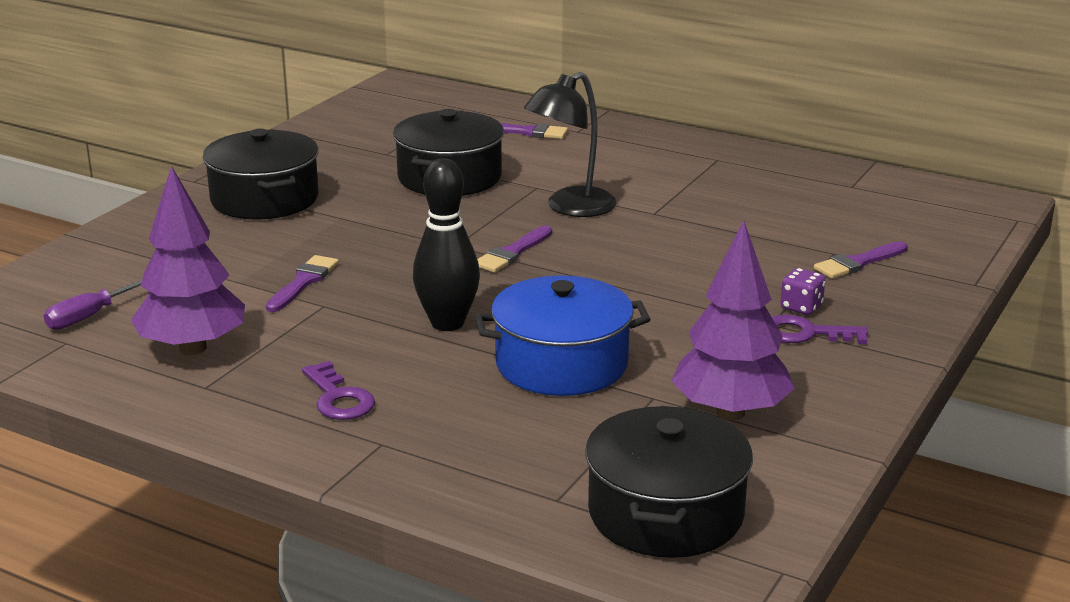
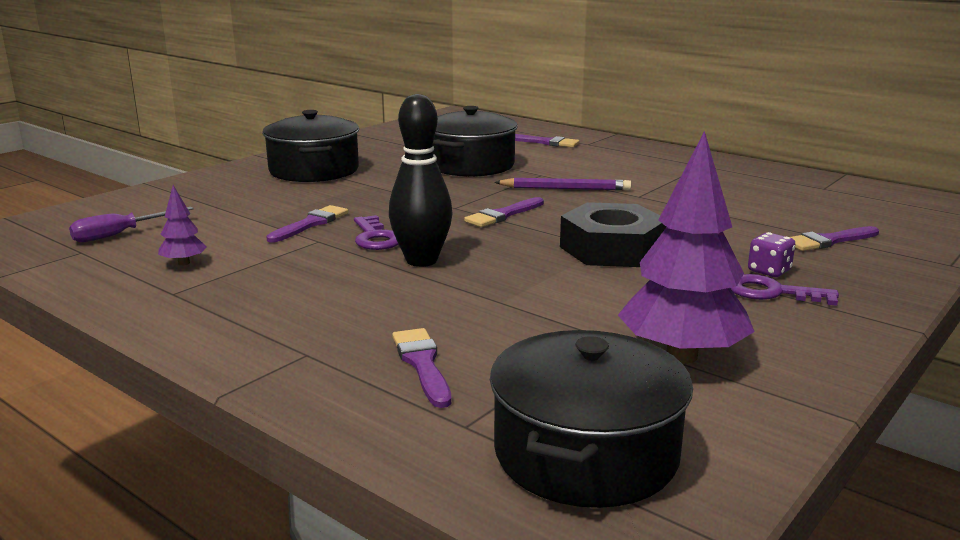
camera: 10 degrees right, 5 degrees down
purple tree [131,166,245,355] -> purple tree [158,185,207,266], size x0.45
purple key [302,361,375,420] -> purple key moved to [354,215,399,250]
blue pot [474,275,650,396] -> none
black lamp [524,72,617,217] -> purple pencil [494,178,632,190]
none -> purple brush [392,328,451,408]
none -> black nut [560,202,666,267]

